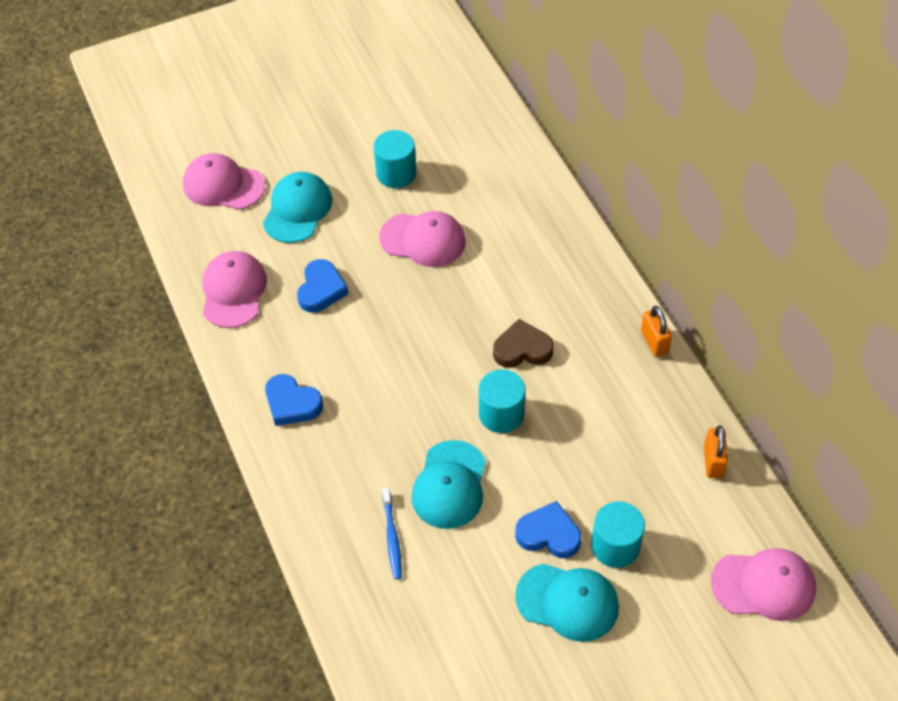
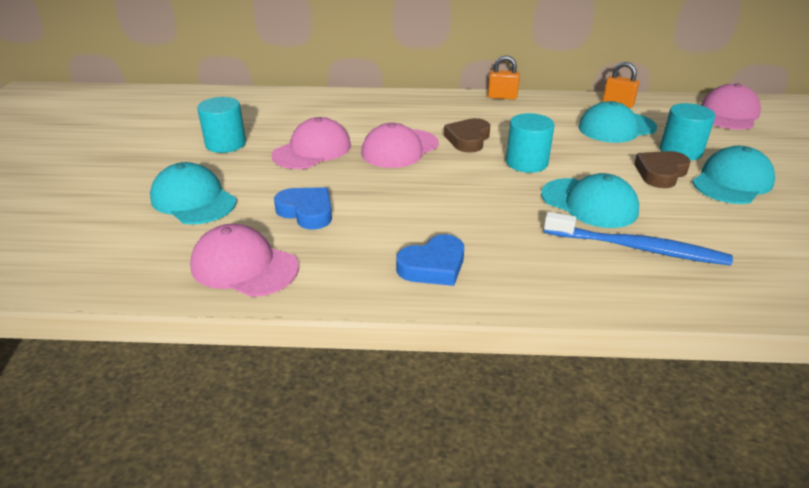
camera: 65 degrees left, 20 degrees down
pink cap [183,153,265,210] -> pink cap moved to [361,123,439,168]
blue toothbrush [382,487,402,579] -> blue toothbrush [544,212,733,266], size x1.71
blue heart [515,501,581,558] -> brown heart [634,151,691,188]
none -> turquoise cap [578,101,657,143]

